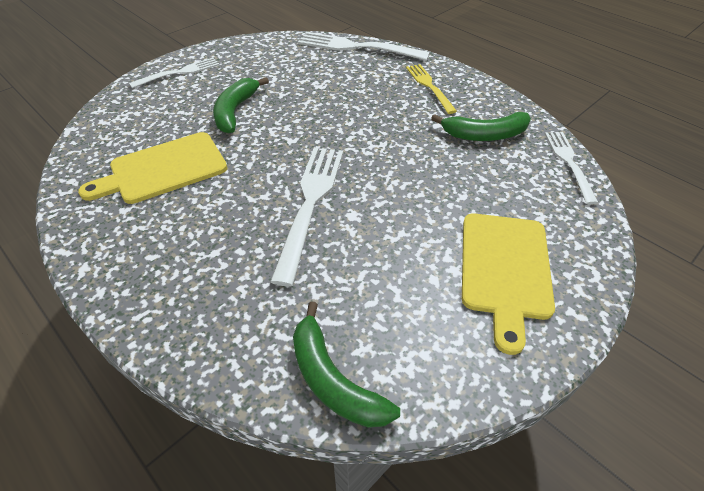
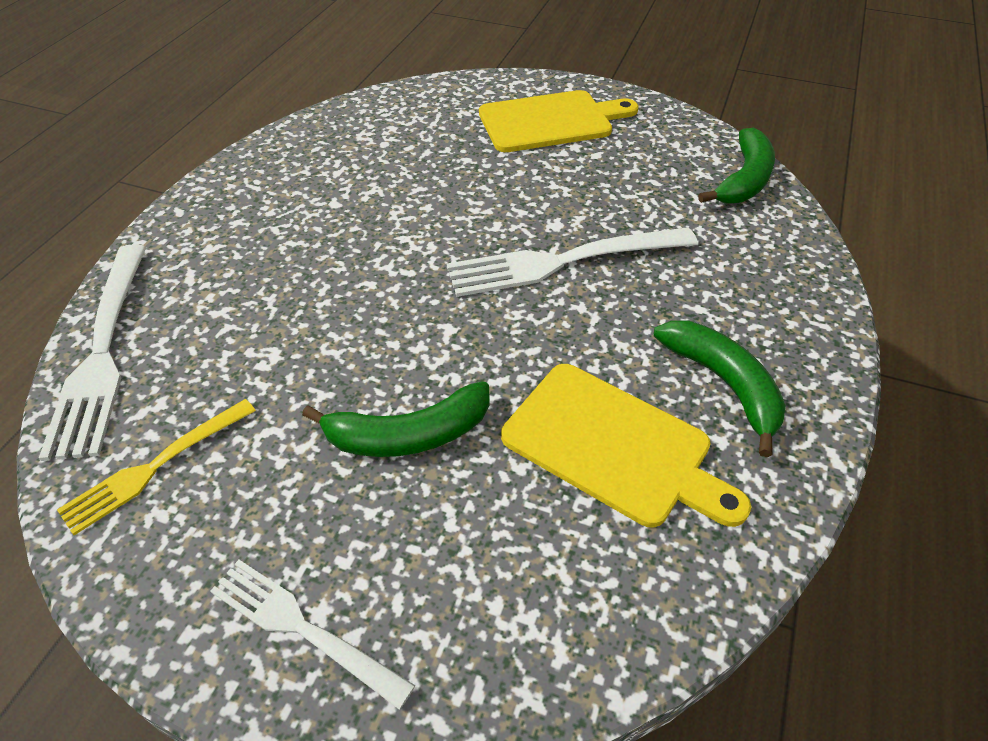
camera: 115 degrees left, 0 degrees up
yellow fork [406,64,457,114] -> yellow fork moved to [57,399,256,535]
green banana [431,112,531,141] -> green banana moved to [654,320,786,457]
white fork [545,132,599,205] -> none

